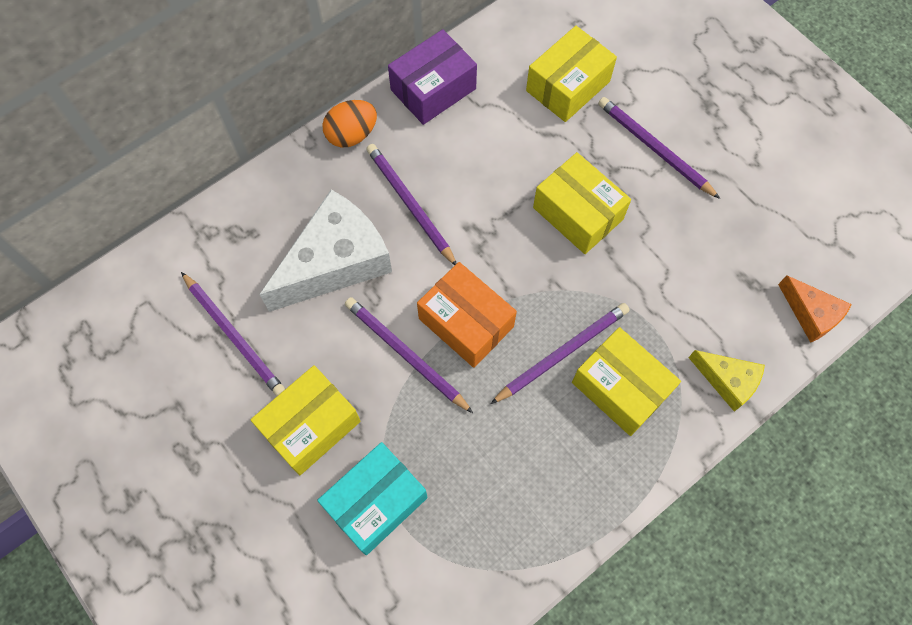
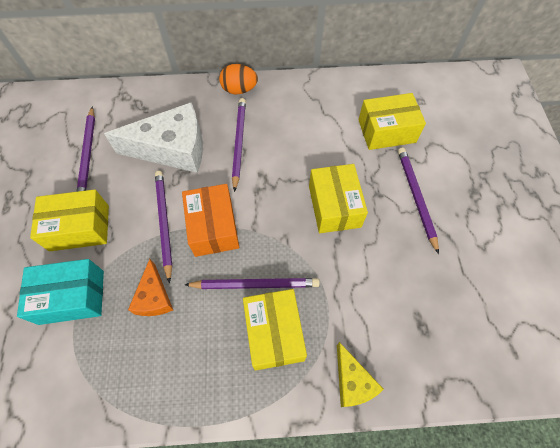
camera: 35 degrees right, 5 degrees down
purple box [388,29,477,125] -> none
orange cheese [778,275,852,343] -> orange cheese moved to [128,259,173,316]

